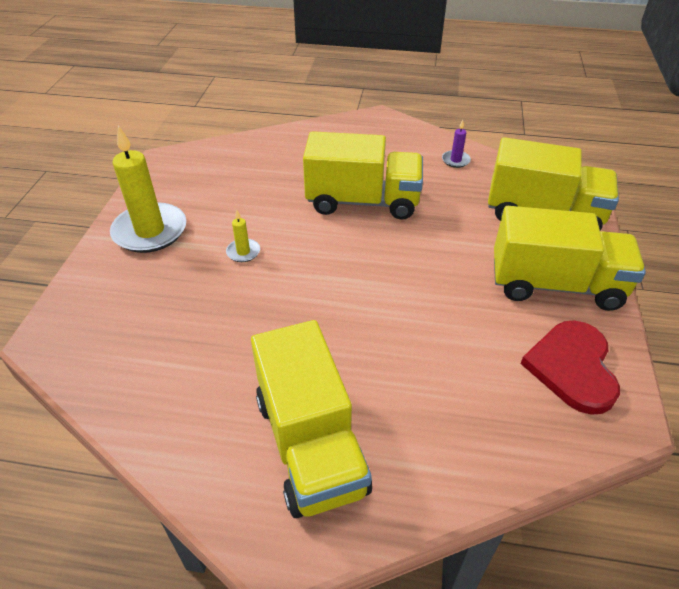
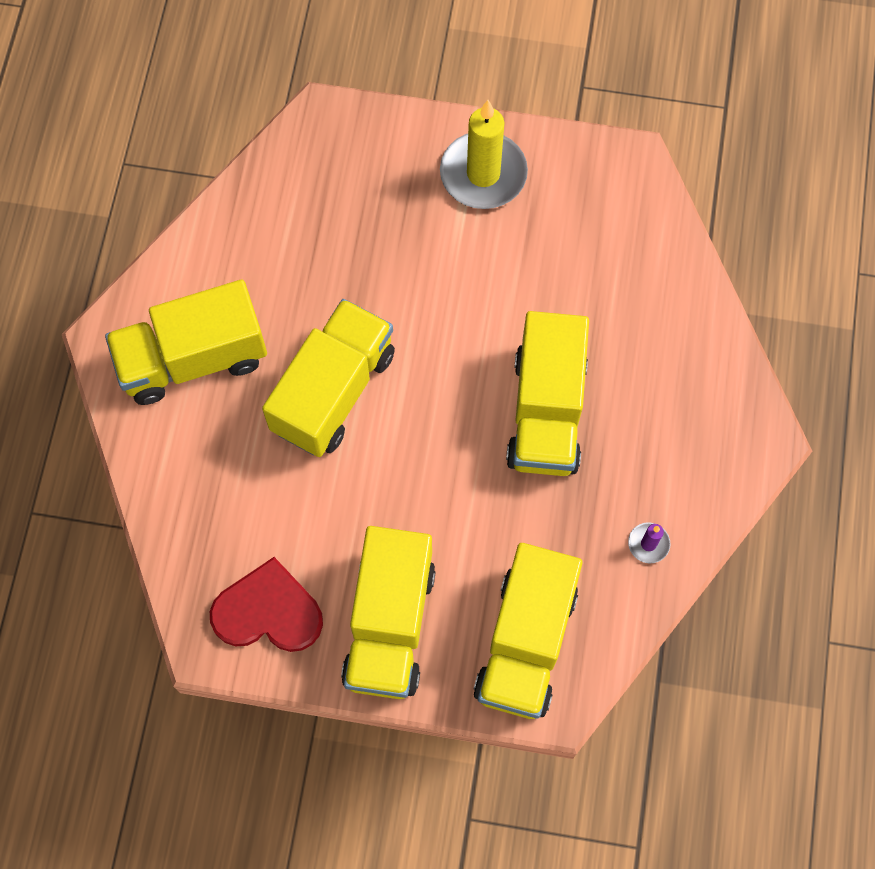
camera: 90 degrees right, 25 degrees up
yellow candle [226,210,260,262] -> none
none -> yellow truck [262,299,395,457]

